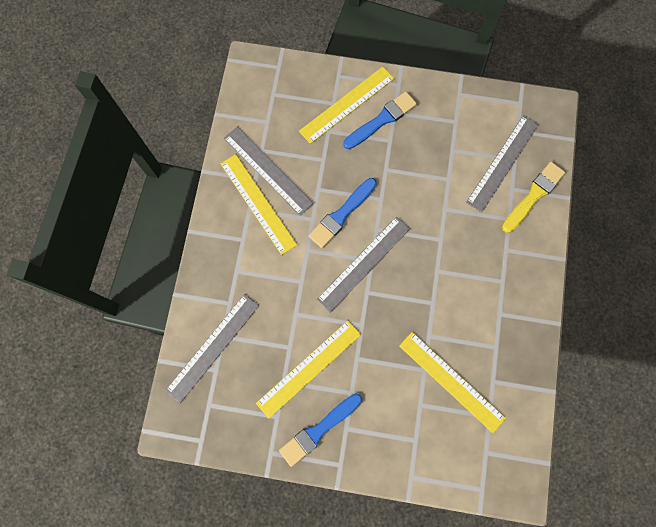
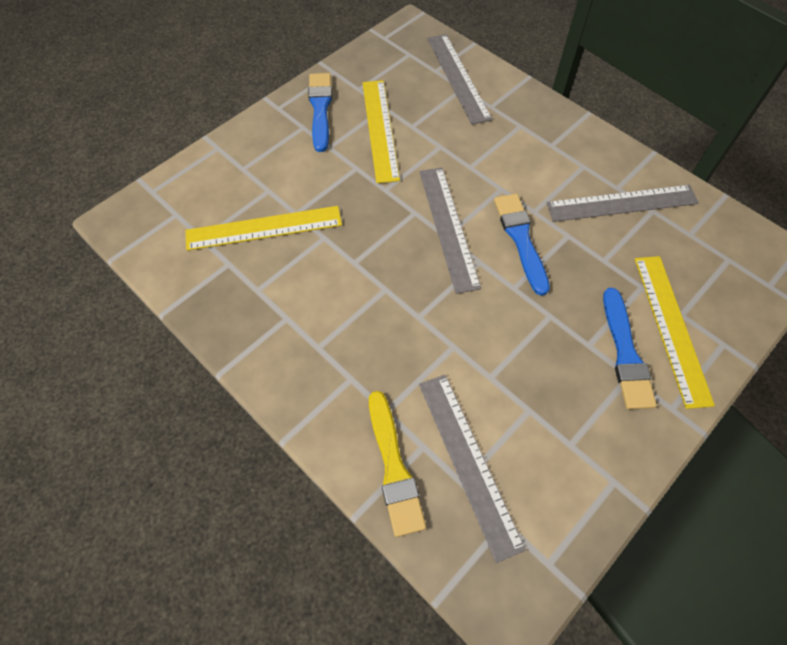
camera: 125 degrees right, 15 degrees down
yellow ruler [220,154,297,255] -> none

